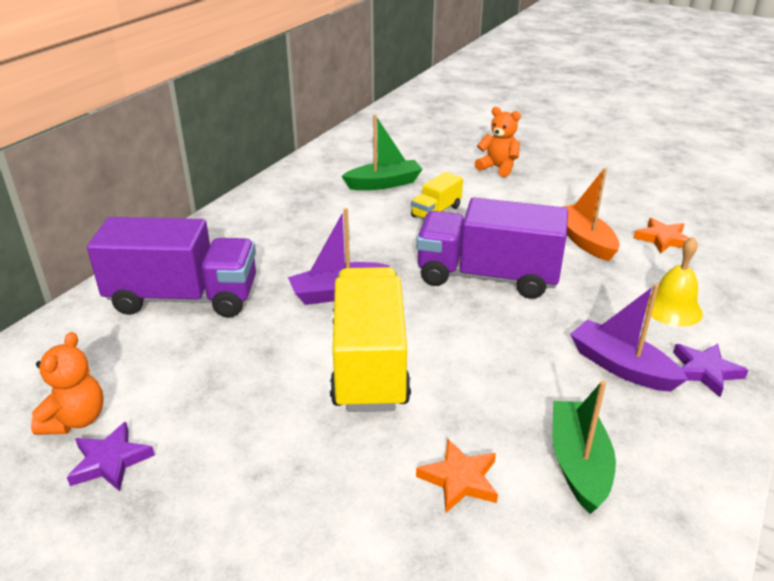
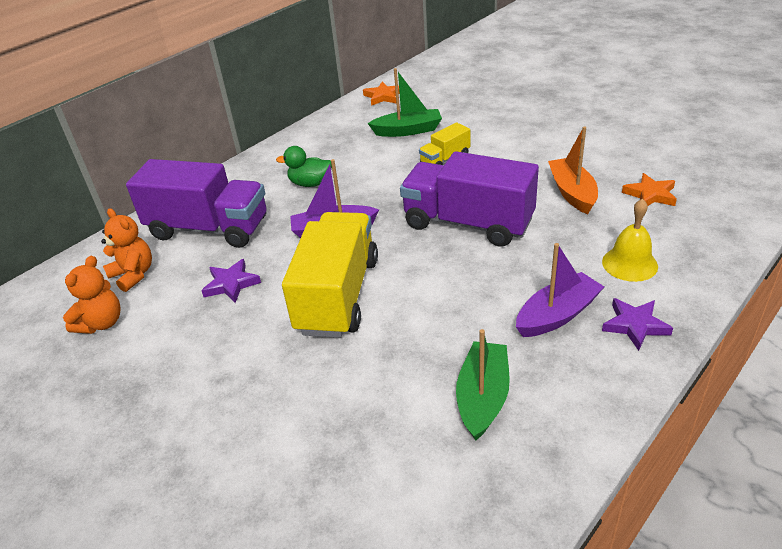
camera: 15 degrees right, 5 degrees up
purple star [67,422,155,491] -> purple star moved to [201,259,261,303]
orange star [416,439,498,513] -> orange star moved to [363,82,400,106]
orange teddy bear [475,107,521,177] -> orange teddy bear moved to [101,208,152,292]
purple boat [570,284,688,392] -> purple boat turned 90 degrees clockwise [516,243,604,337]
none -> green duck [276,146,332,187]

